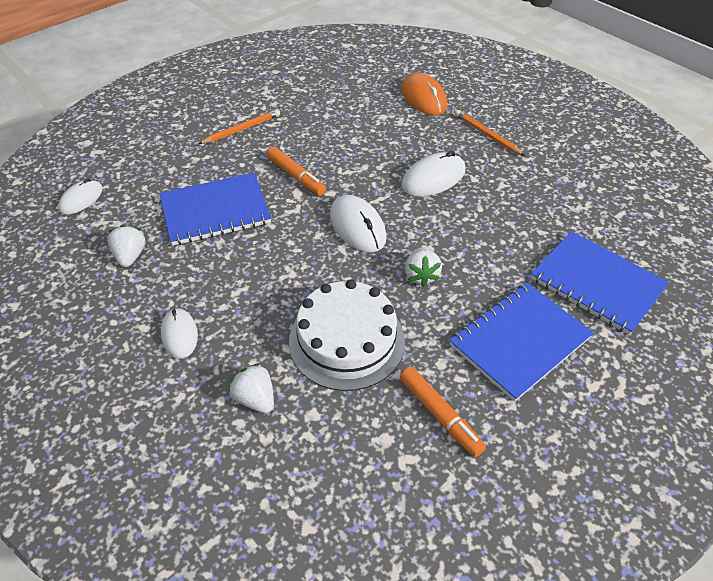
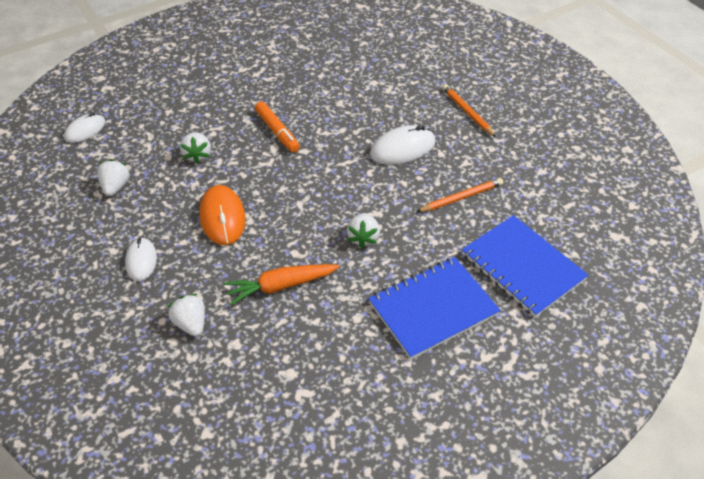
camera: 10 degrees right, 0 degrees up
blue notebook [160,173,271,246] -> white strawberry [180,132,211,164]
orange pencil [198,109,280,144] -> orange pencil moved to [416,178,503,212]
white cake [289,279,405,391] -> orange carrot [224,264,340,306]
white mouse [330,195,387,252] -> none
orange marker [400,367,486,457] -> none
orange mouse [401,72,447,115] -> orange mouse moved to [200,185,246,245]

